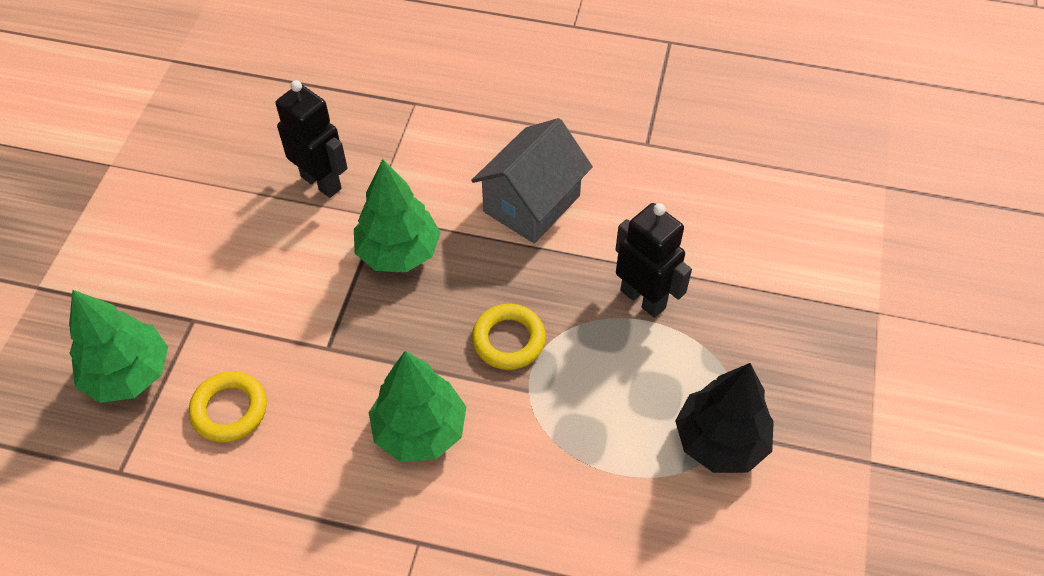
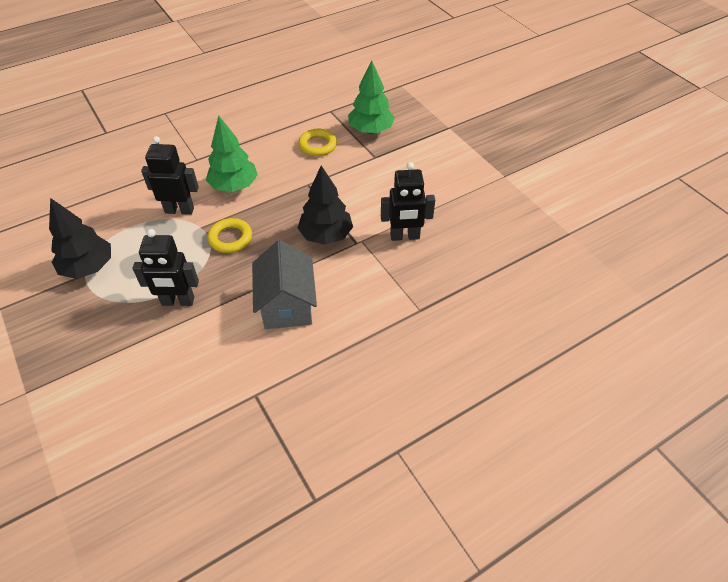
camera: 135 degrees right, 5 degrees down
green tree [354,159,441,272] -> black tree [298,165,353,245]
none -> black robot [141,136,199,215]

